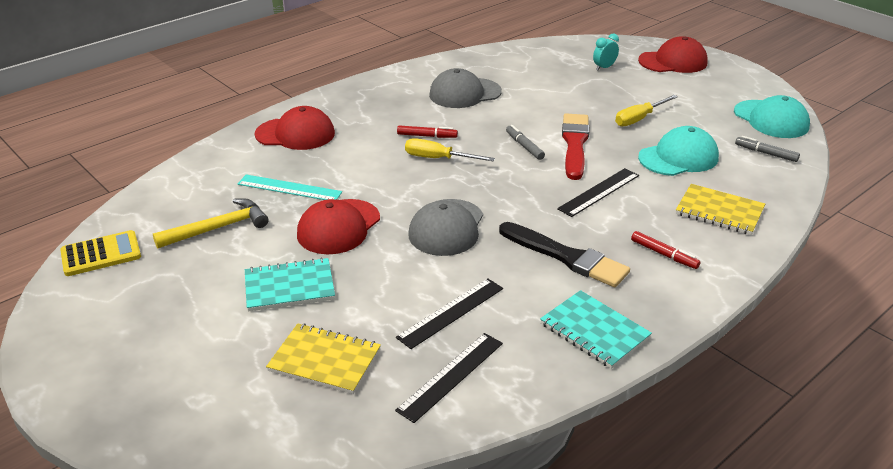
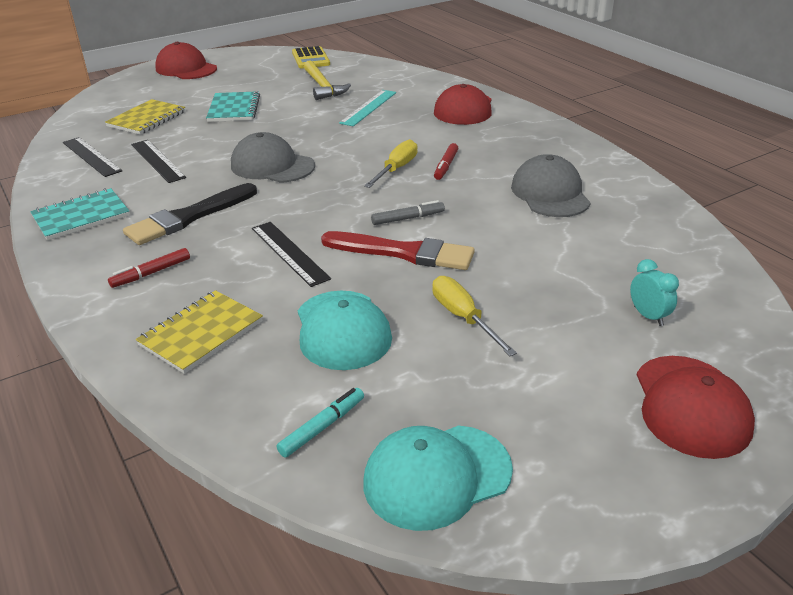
camera: 100 degrees right, 0 degrees up
red cap [297,199,380,254] -> red cap moved to [155,42,217,79]
grey marker [735,136,800,162] -> turquoise marker [277,388,364,457]

